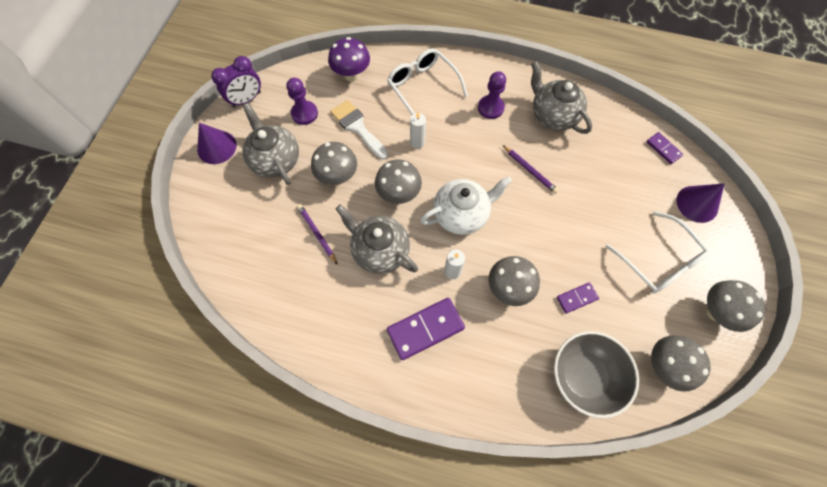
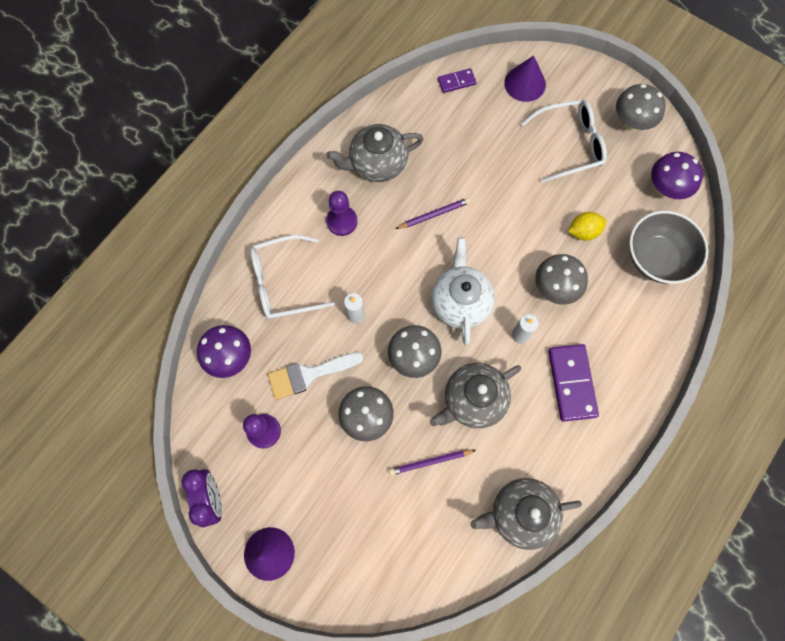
camera: 70 degrees left, 5 degrees up
grey teapot [242,103,299,185] -> grey teapot moved to [470,478,582,550]
purple domino [557,282,599,314] -> yellow lemon [568,212,607,241]
grey mushroom [651,335,711,392] -> purple mushroom [651,152,703,199]

